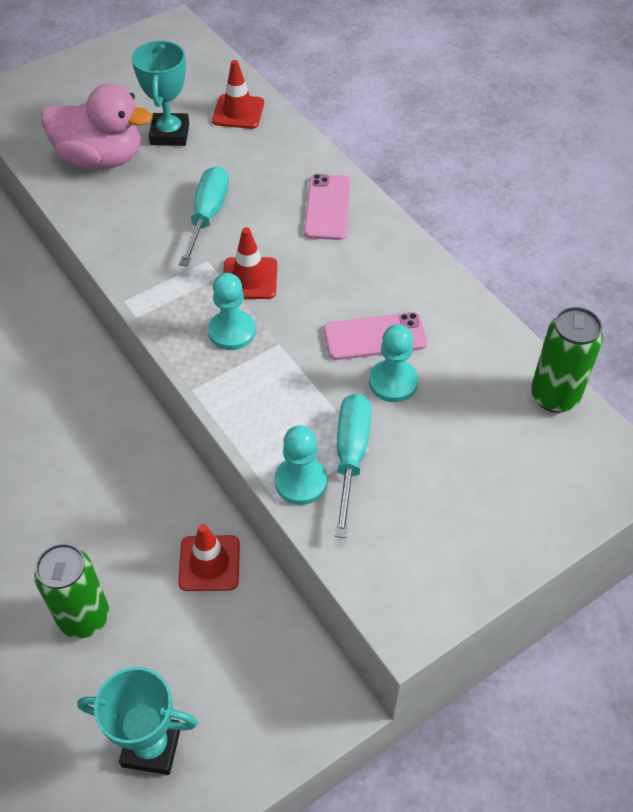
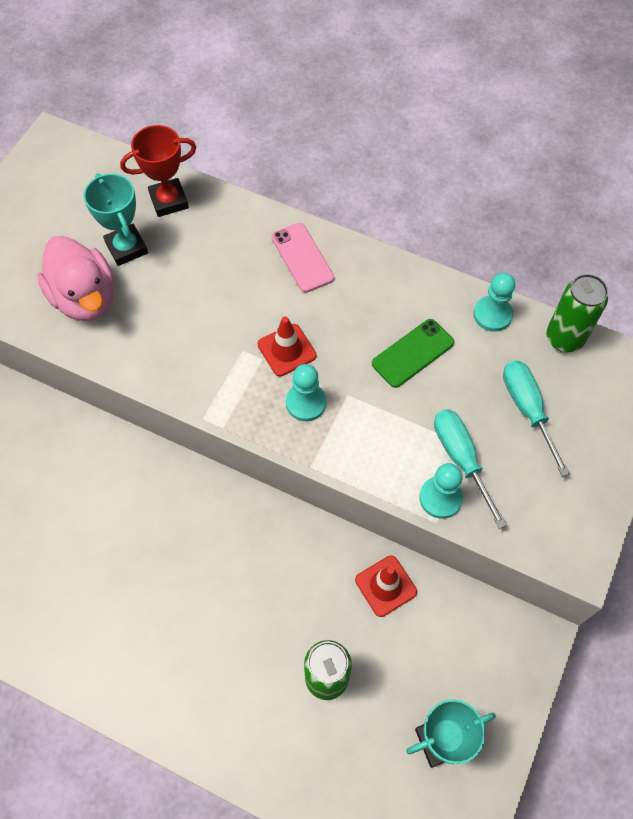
camera: 30 degrees left, 10 degrees up
pink duck [41,83,152,169] -> pink duck turned 75 degrees clockwise [37,236,114,321]
turquoise screwdriver [179,166,229,267] -> turquoise screwdriver moved to [503,361,570,477]
red traffic cone [212,60,264,129] -> red trophy [120,125,196,217]
pink phone [324,312,427,360] -> green phone [372,319,454,388]
turquoise pawn [369,324,418,402] -> turquoise pawn moved to [473,273,515,332]

